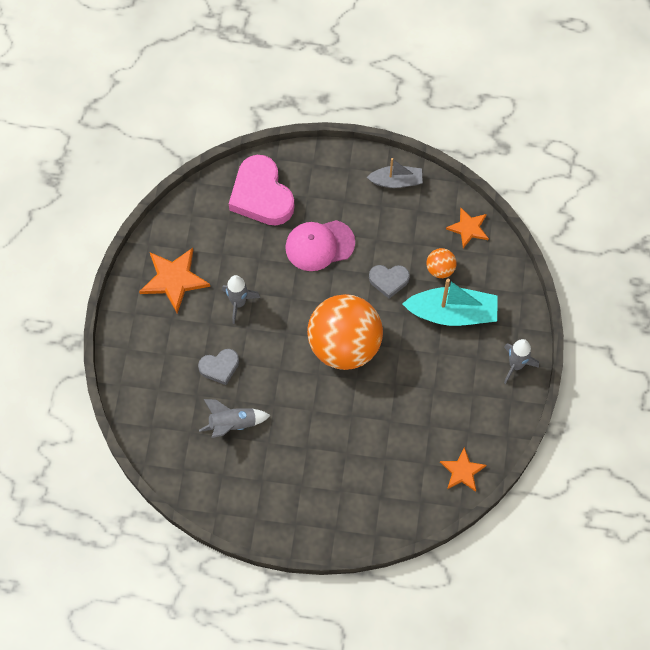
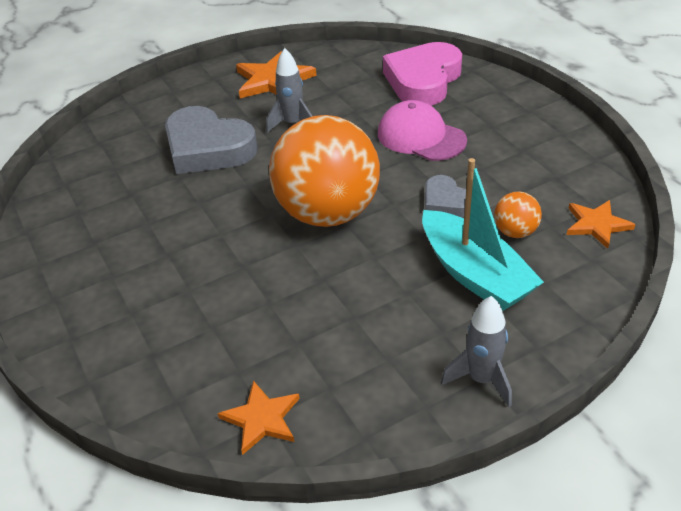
camera: 55 degrees right, 25 degrees down
grey heart [198,349,239,385] -> grey heart [165,106,258,174], size x1.89
grey rocket [199,399,271,438] -> none
grey boat [367,158,423,188] -> none

